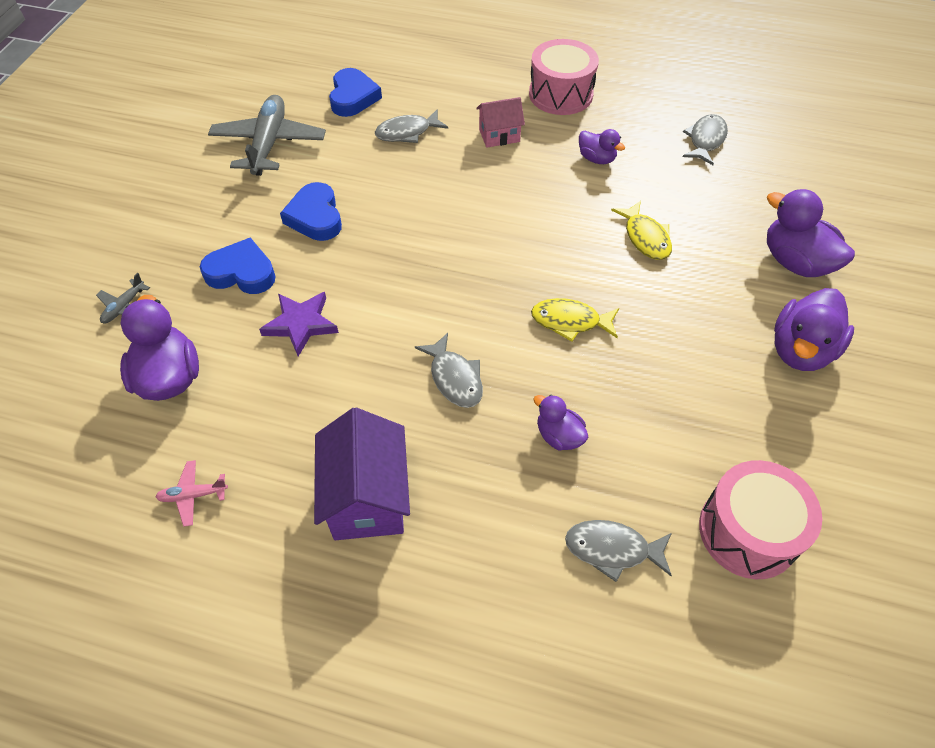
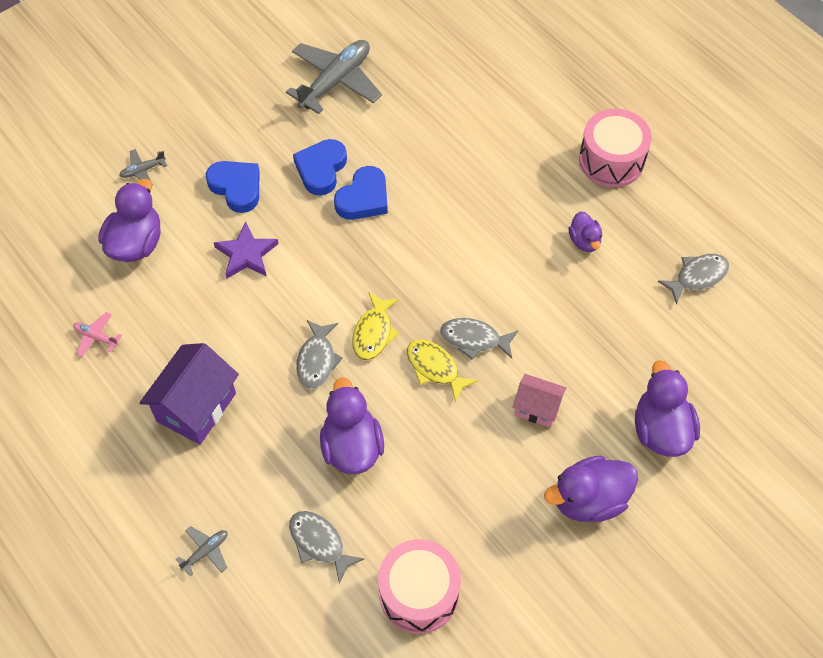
camera: 35 degrees right, 5 degrees up
blue heart [329,68,382,117] -> blue heart moved to [334,166,388,220]
grey fish [375,109,448,143] -> grey fish moved to [440,318,518,360]
pink house [476,97,525,147] -> pink house moved to [513,374,566,428]
purple duck [533,395,588,451] -> purple duck [320,377,384,474], size x1.77
yellow fish [611,201,672,260] -> yellow fish moved to [352,292,399,360]
none -> grey plane [176,526,227,576]

